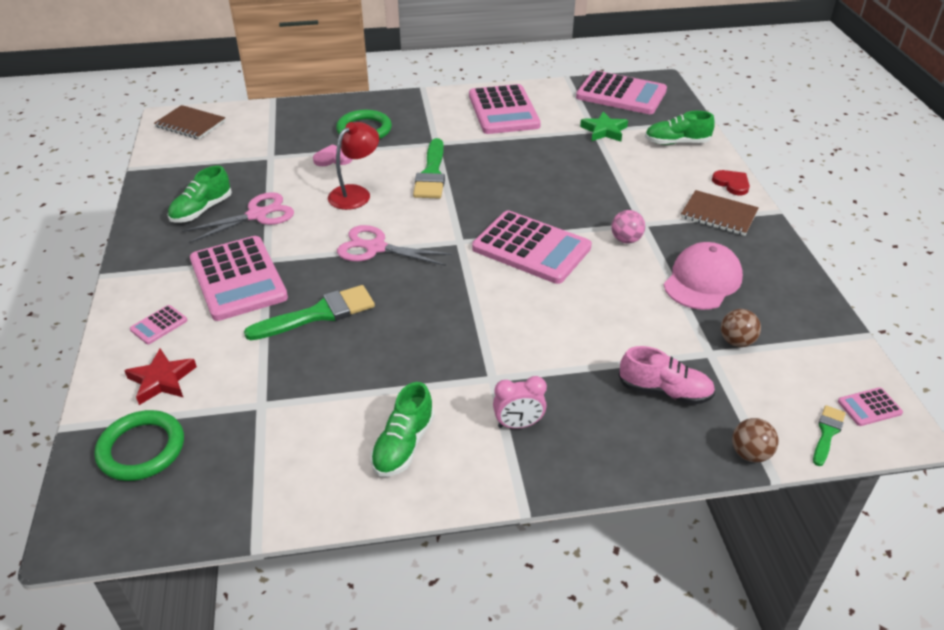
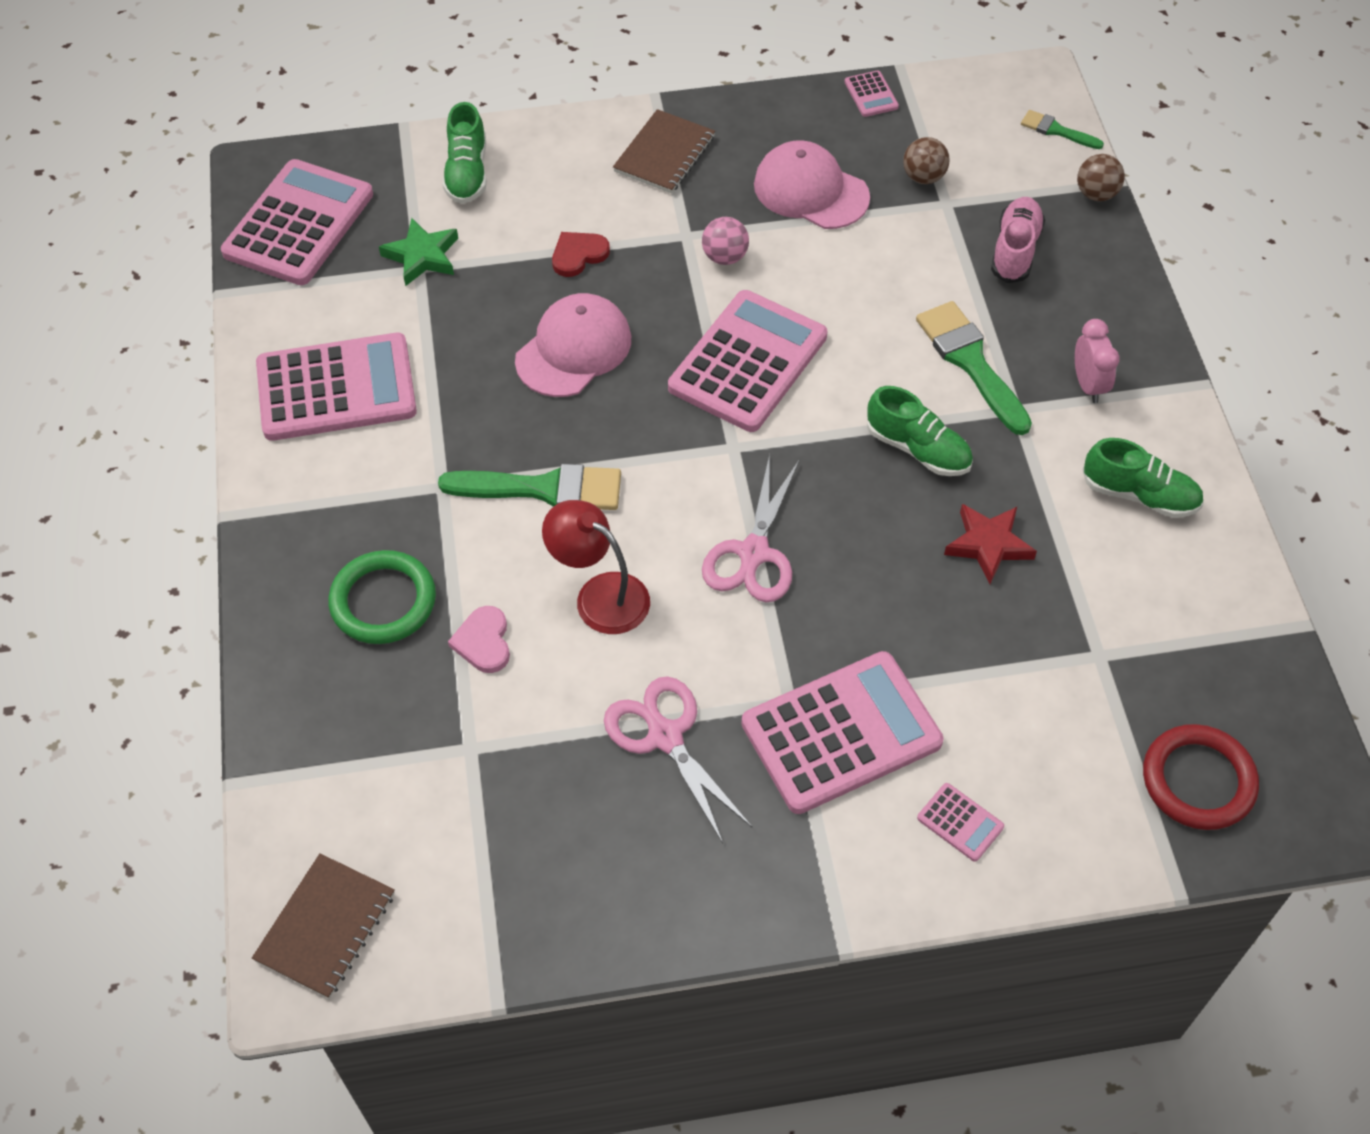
camera: 90 degrees left, 15 degrees up
green ring [94,410,184,481] -> red ring [1143,724,1259,830]
red star [124,348,197,405] -> red star moved to [944,504,1037,584]
green shoe [167,166,232,223] -> green shoe moved to [867,386,973,476]
green brush [244,285,375,340] -> green brush moved to [916,301,1032,435]
red heart [712,170,750,195] -> red heart moved to [552,232,610,277]
pink calculator [838,387,903,426] -> pink calculator moved to [845,70,899,117]
none -> pink cap [515,293,631,397]

